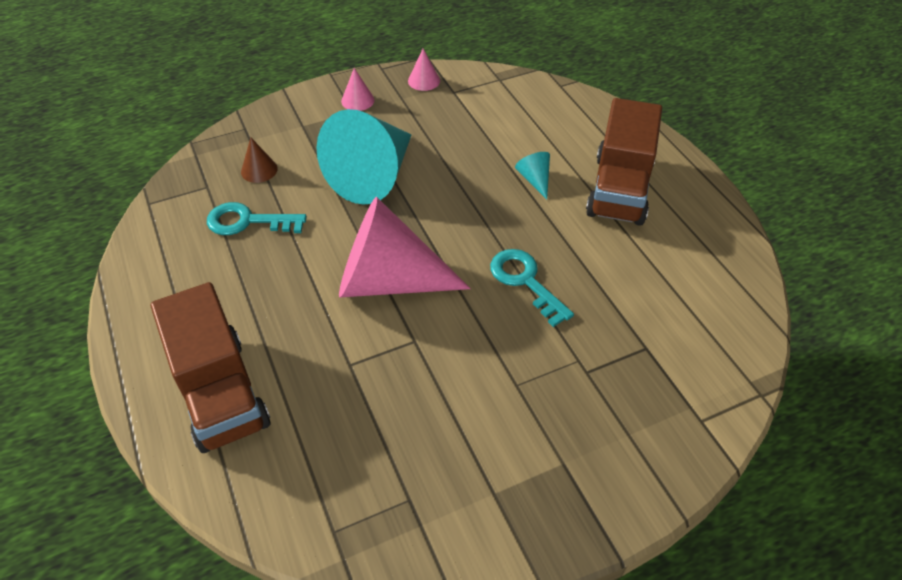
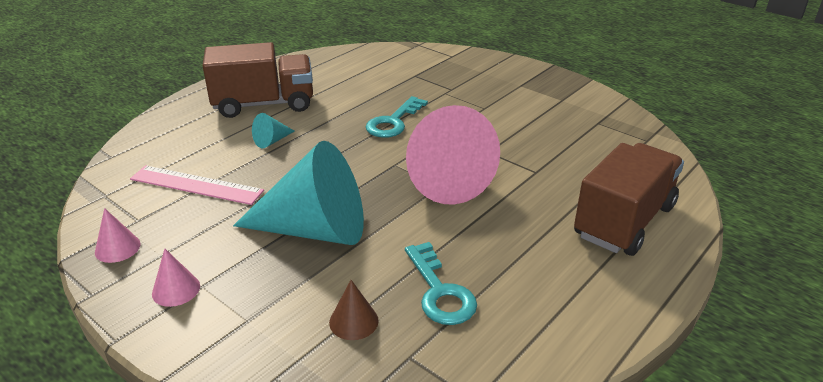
camera: 115 degrees left, 15 degrees down
none -> pink ruler [130,166,264,205]

